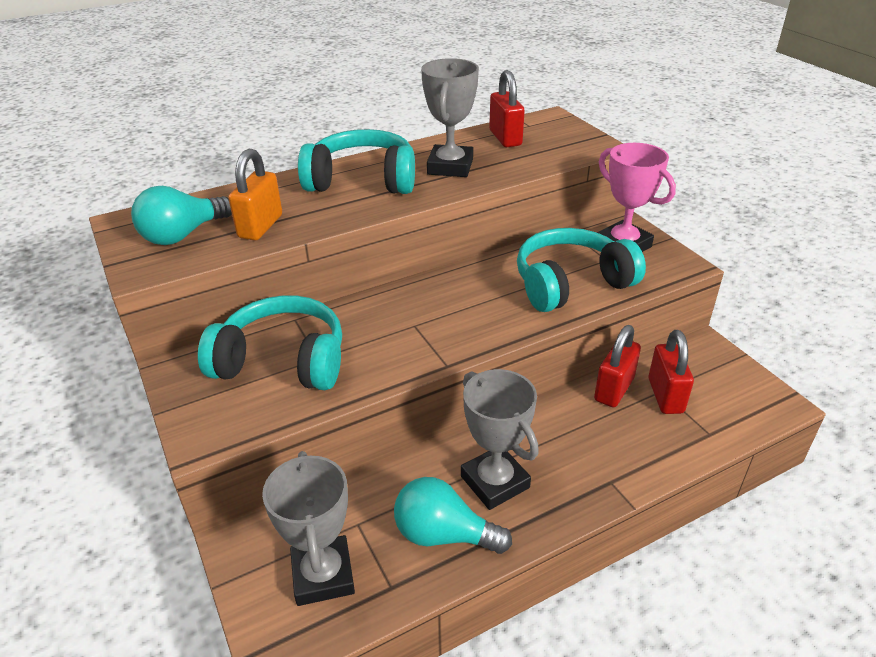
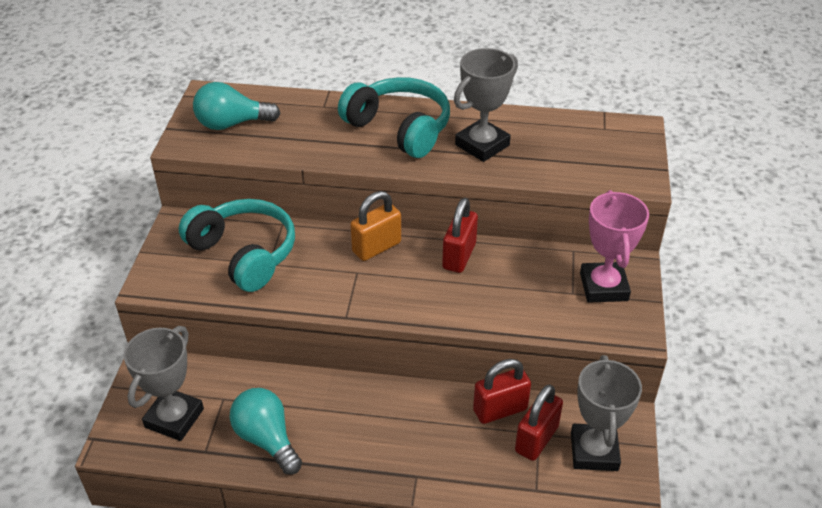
camera: 35 degrees right, 5 degrees up
orange padlock [228,149,282,241] -> orange padlock moved to [350,191,401,261]
grey trophy [461,369,539,510] -> grey trophy moved to [571,355,642,471]
red padlock [489,70,525,147] -> red padlock moved to [442,198,478,273]
turquoise headphones [517,228,646,312] -> none

